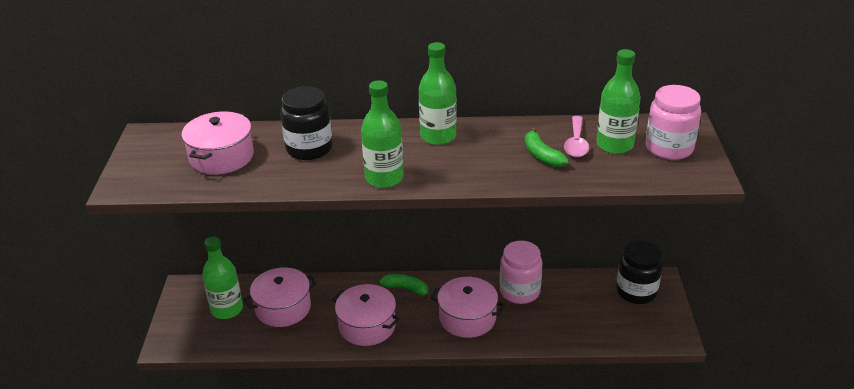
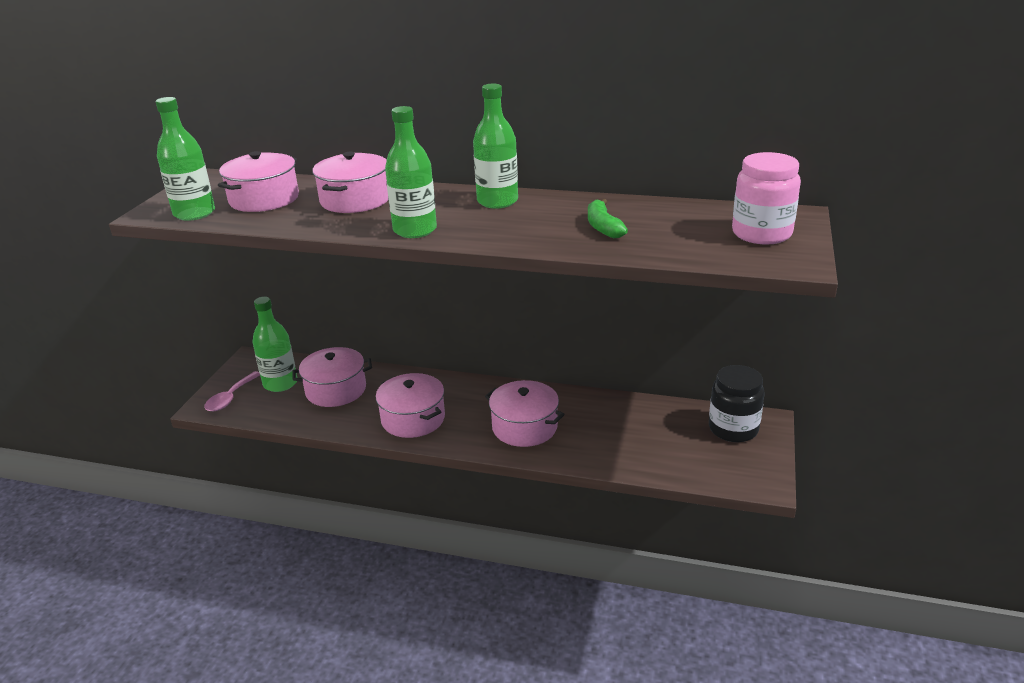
camera: 15 degrees right, 5 degrees down
black jar [280,86,333,160] -> pink pot [313,152,389,213]
green banana [379,274,431,300] -> none
pink jar [500,241,543,304] -> none
pink spoon [564,116,589,157] -> pink spoon moved to [204,371,260,411]
green bottle [596,49,641,154] -> green bottle moved to [156,97,215,221]

